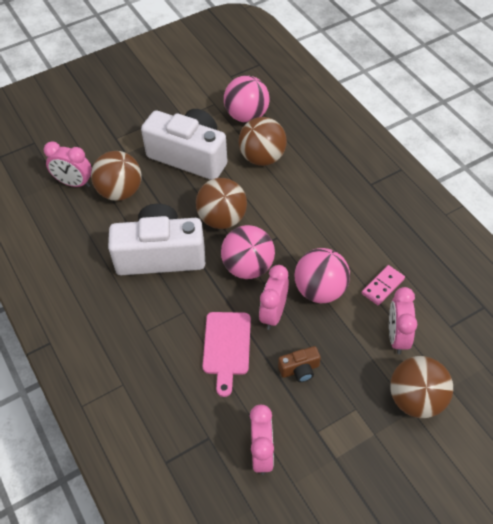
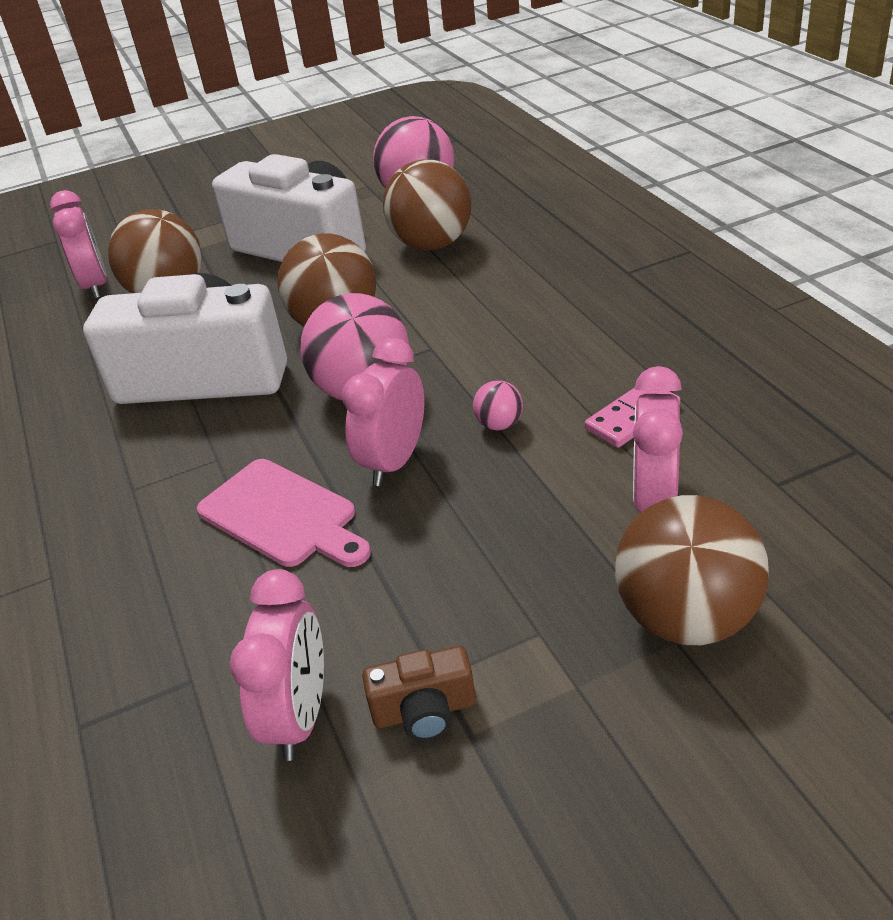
camera: 10 degrees right, 15 degrees down
pink clock [44,141,92,187] -> pink clock turned 135 degrees counterclockwise [50,190,107,299]
pink cutting board [203,312,251,397] -> pink cutting board turned 60 degrees counterclockwise [197,459,371,567]
brown camera [278,346,321,382] -> brown camera moved to [362,646,476,741]
pink ball [295,248,350,303] -> pink ball [473,380,523,430], size x0.44

